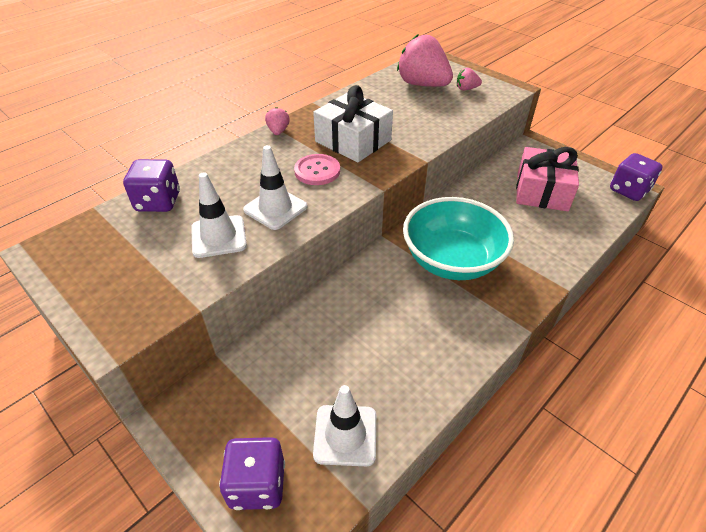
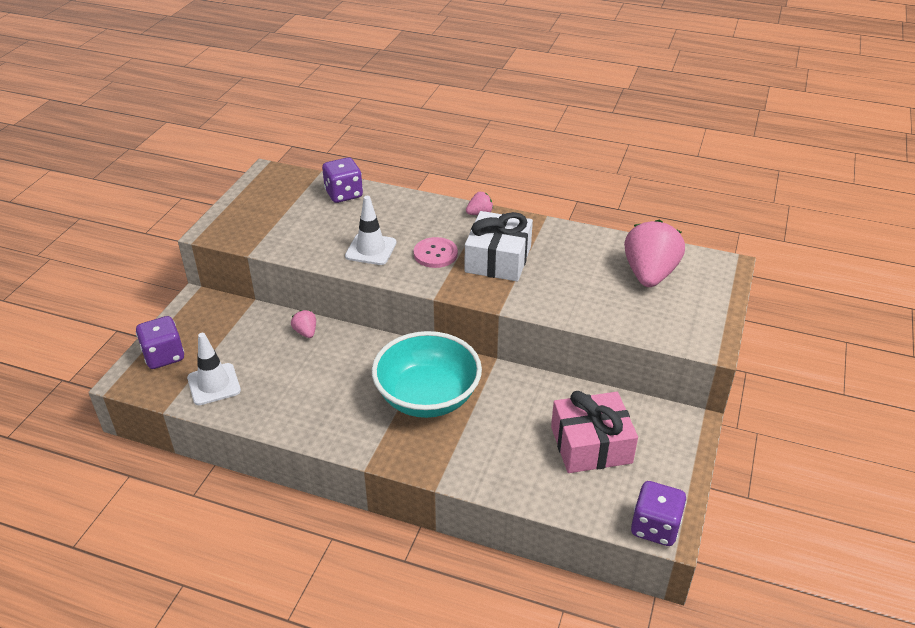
camera: 65 degrees right, 5 degrees down
white traffic cone [191,172,247,258] -> none
pink strawberry [457,68,482,90] -> pink strawberry moved to [291,310,316,338]

